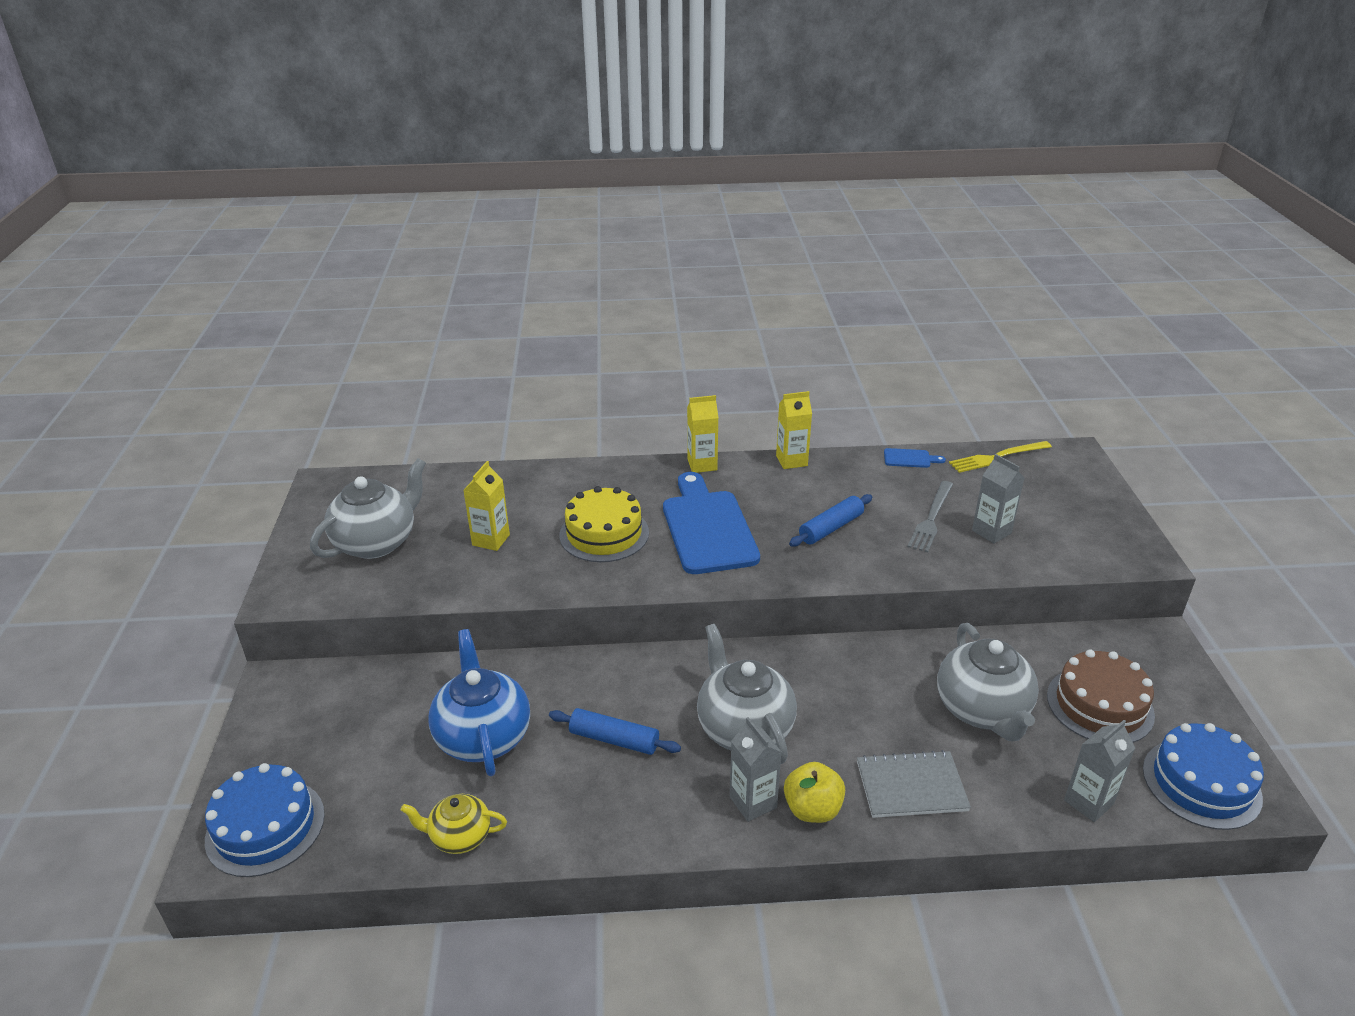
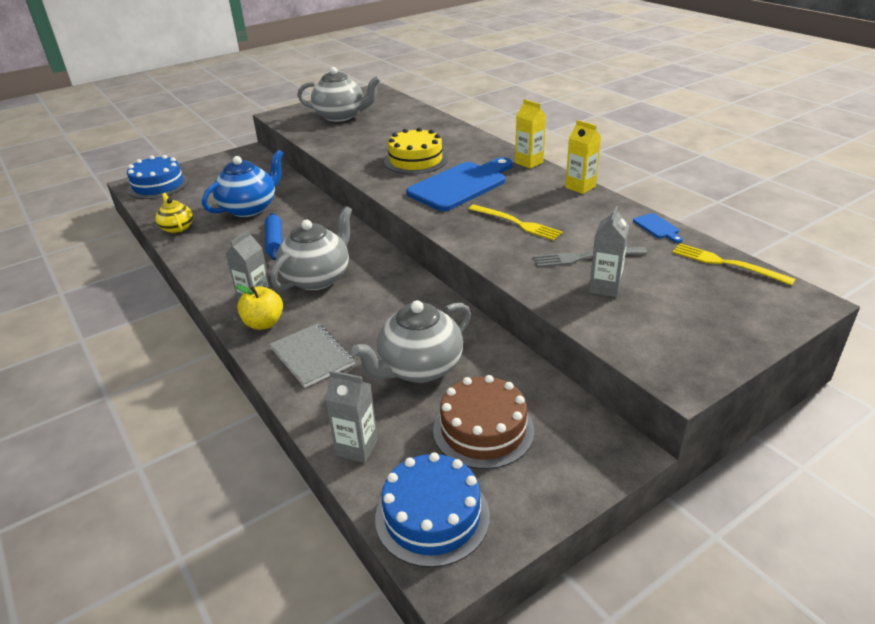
camera: 60 degrees right, 0 degrees up
yellow carton [463,461,510,551] -> none
blue rolling pin [789,494,873,547] -> yellow fork [469,205,563,241]

